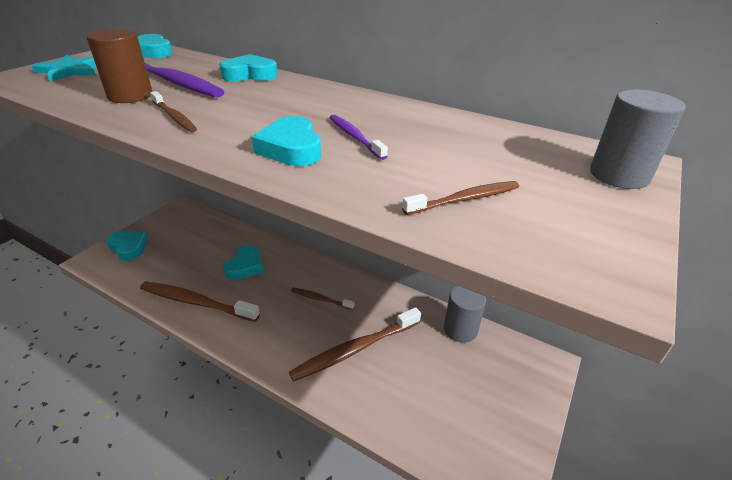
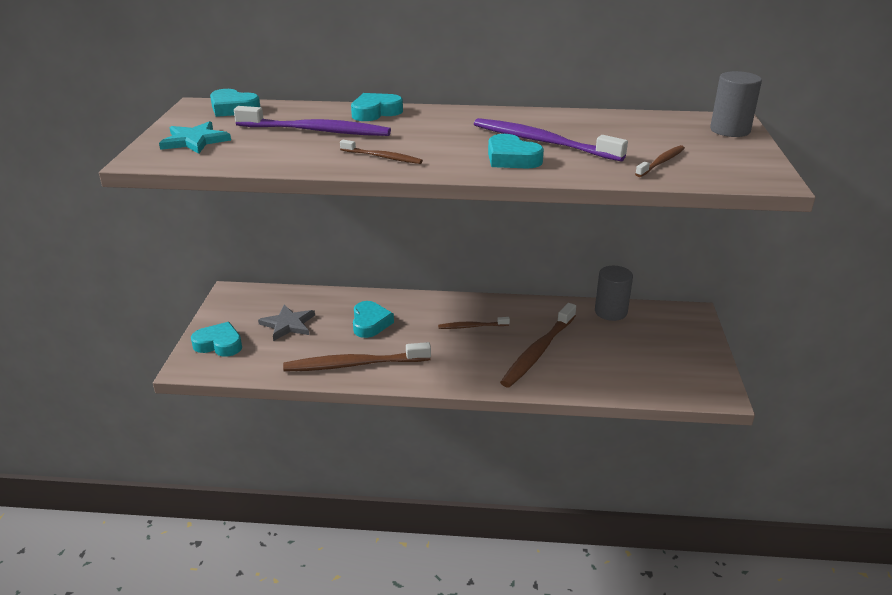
camera: 25 degrees left, 5 degrees down
brown cylinder [86,29,153,103] -> none
purple toothbrush [329,115,388,160] -> purple toothbrush [474,118,628,161], size x1.91
none -> grey star [258,305,315,341]

